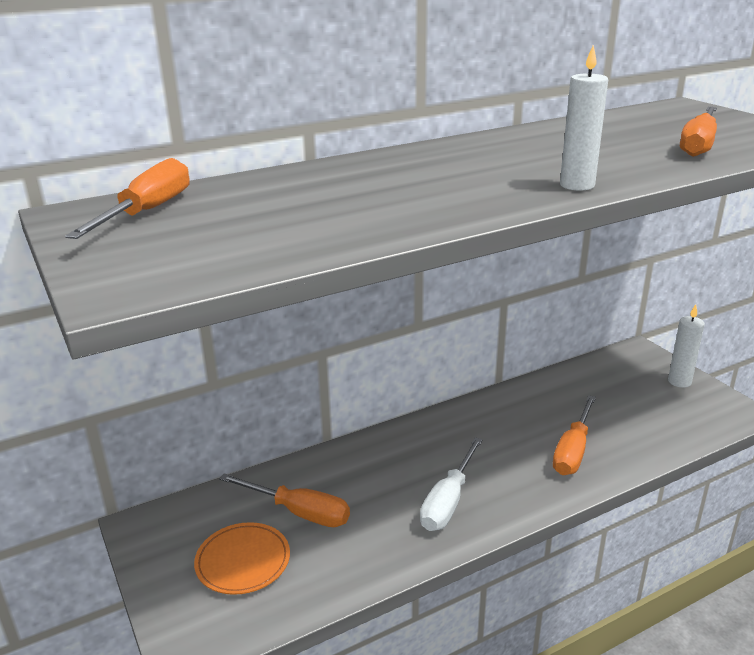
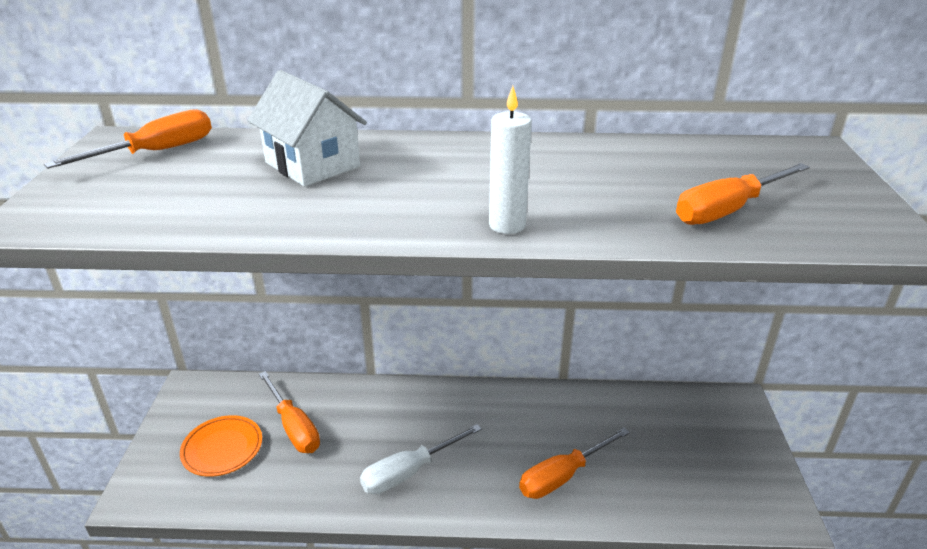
camera: 30 degrees right, 5 degrees up
white candle [668,304,705,388] -> none
none -> white house [248,70,367,187]

